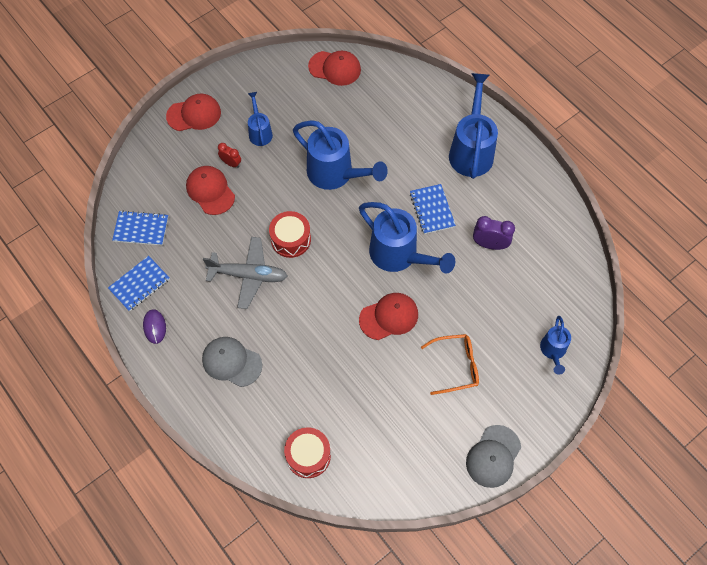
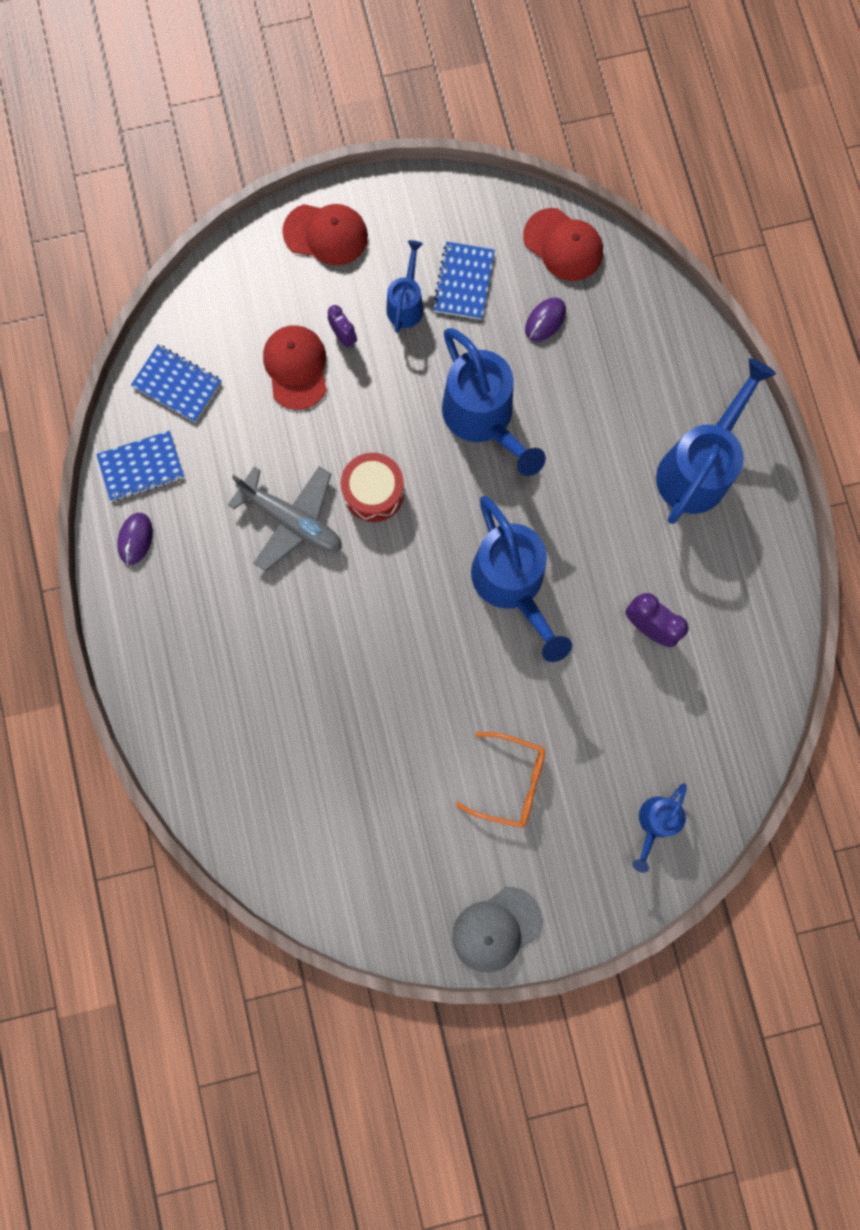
camera: 25 degrees right, 15 degrees up
grey cap [202,337,262,387] -> none
red clock [218,143,241,168] -> purple clock [328,305,357,348]
red drum [284,427,331,478] -> none
red cap [359,293,418,340] -> none
blue notebook [410,184,456,234] -> blue notebook moved to [432,242,495,320]
none -> purple mouse [525,298,566,341]

